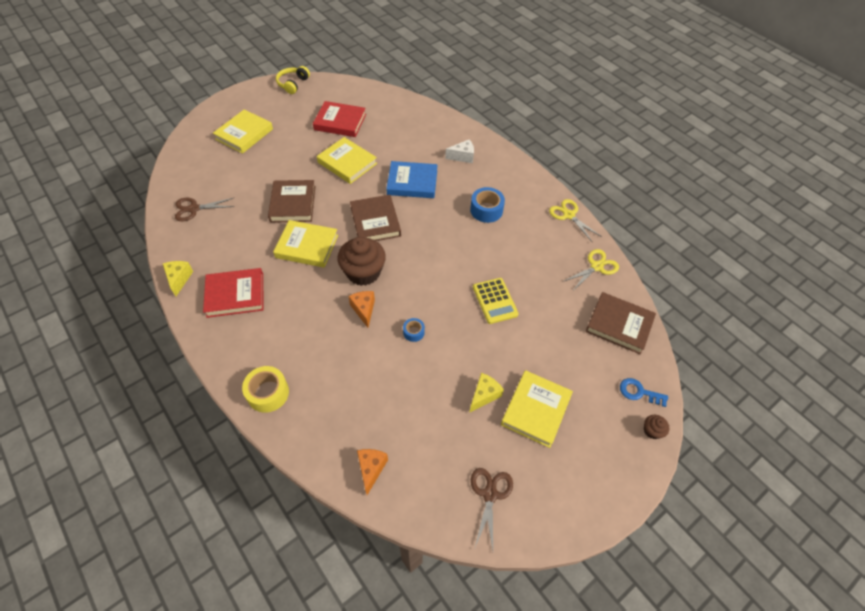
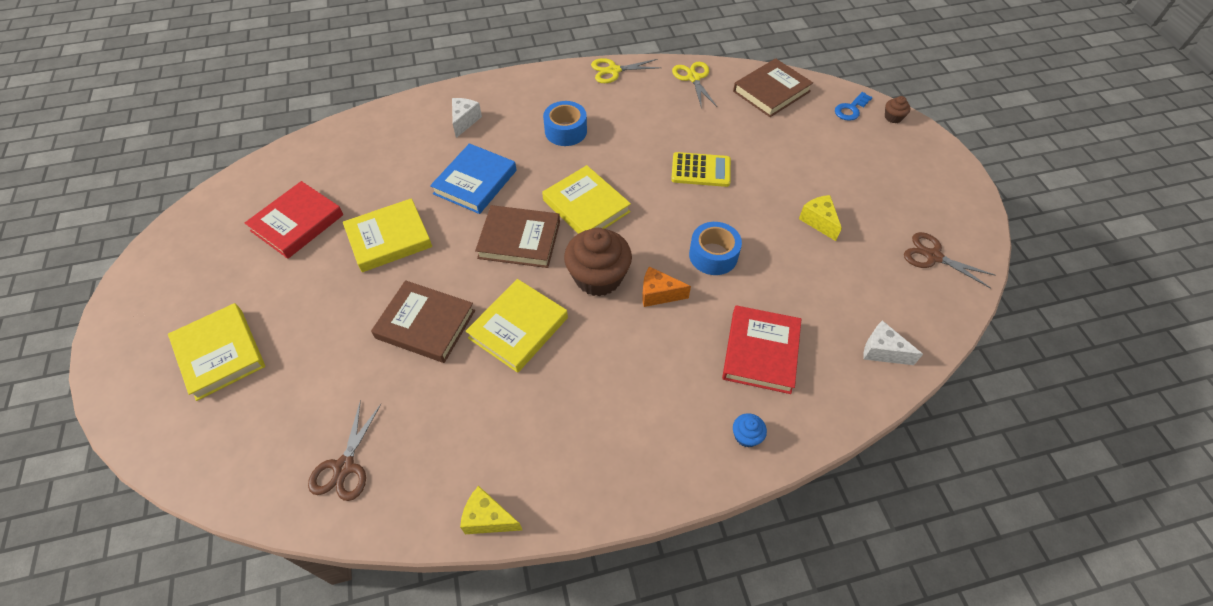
camera: 65 degrees left, 0 degrees up
red book [203,268,263,318] -> red book moved to [722,305,801,394]
yellow tape [242,366,289,413] -> blue cupcake [733,413,767,447]
yellow headphones [276,66,310,94] -> none
orange cheese [357,449,388,495] -> white cheese [864,320,923,365]
blue tape [403,318,425,342] -> blue tape [689,222,742,275], size x1.79
yellow book [501,370,573,448] -> yellow book moved to [542,165,631,234]

